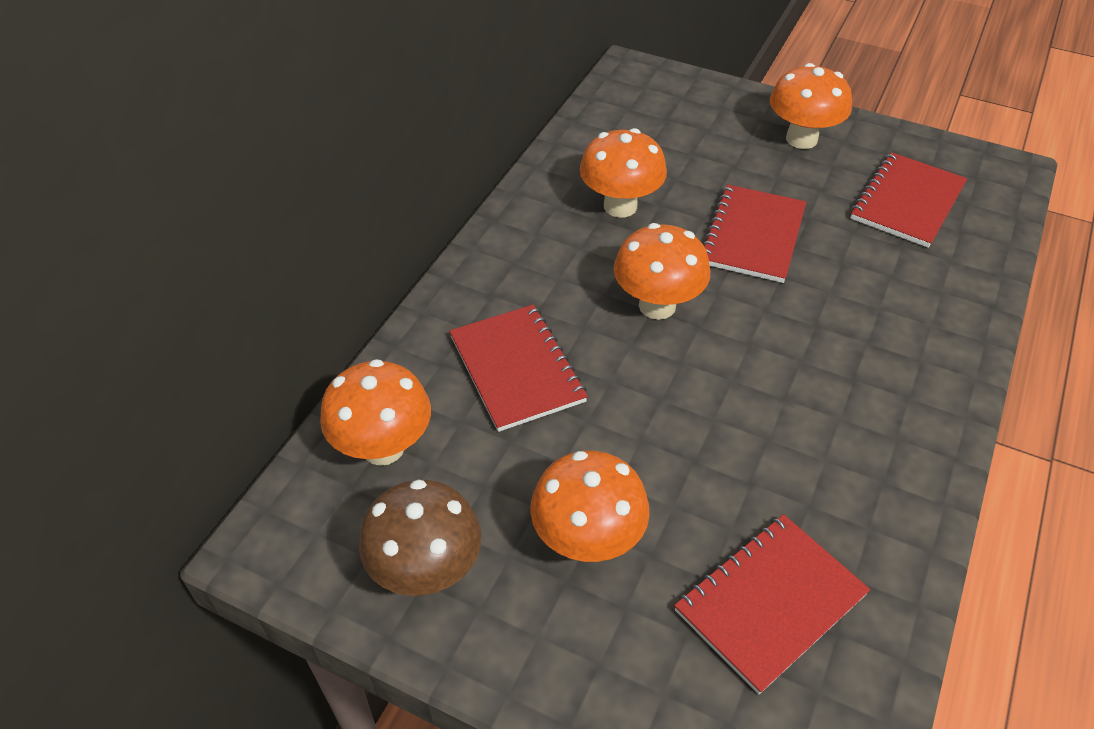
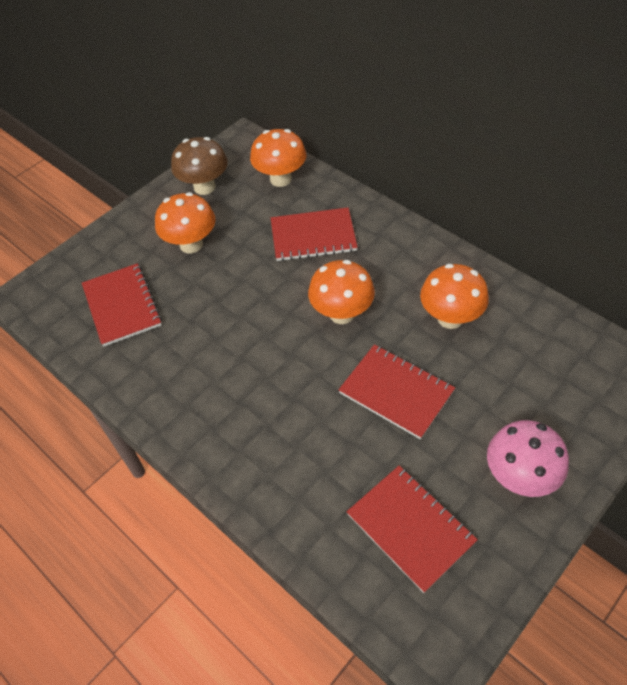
camera: 110 degrees right, 5 degrees up
orange mushroom [770,63,852,149] -> pink mushroom [487,420,569,497]

